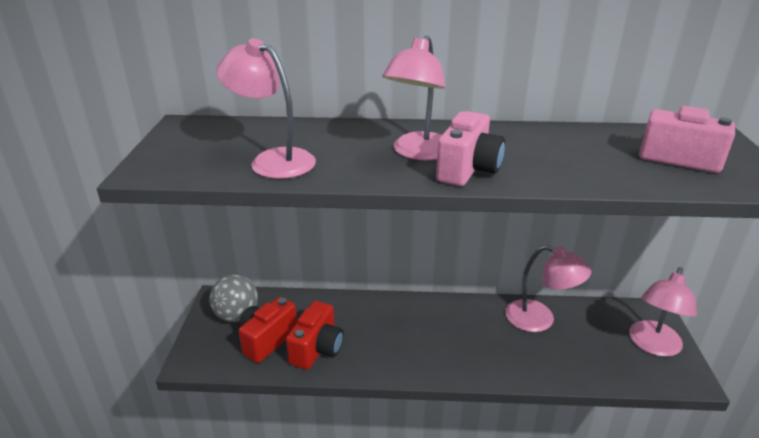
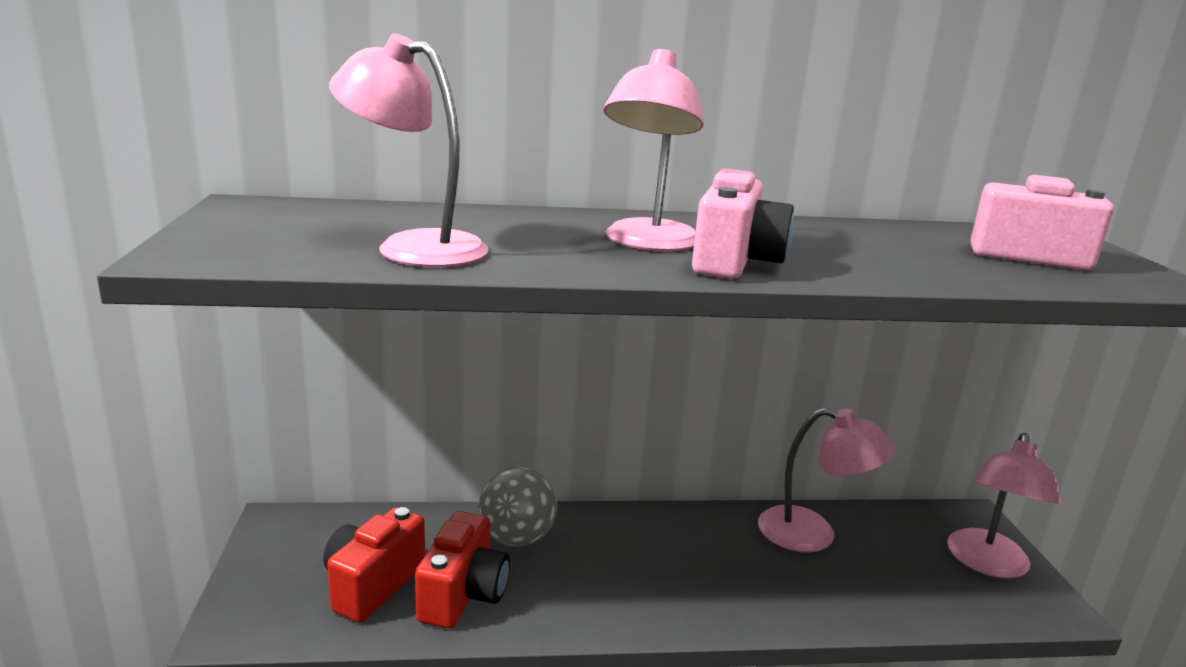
camera: 10 degrees left, 10 degrees down
grey ball [209,274,258,322] -> grey ball moved to [479,467,557,547]

